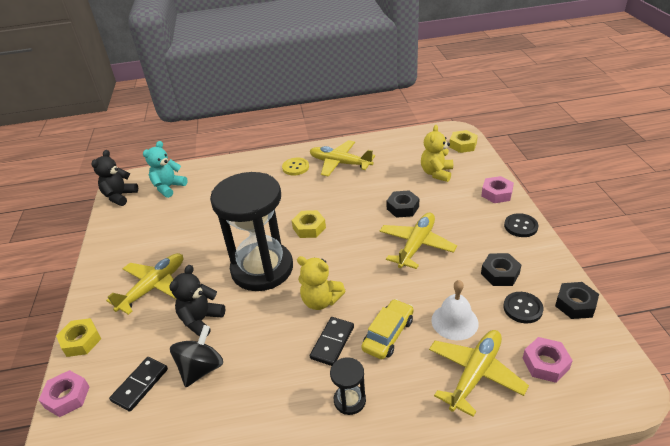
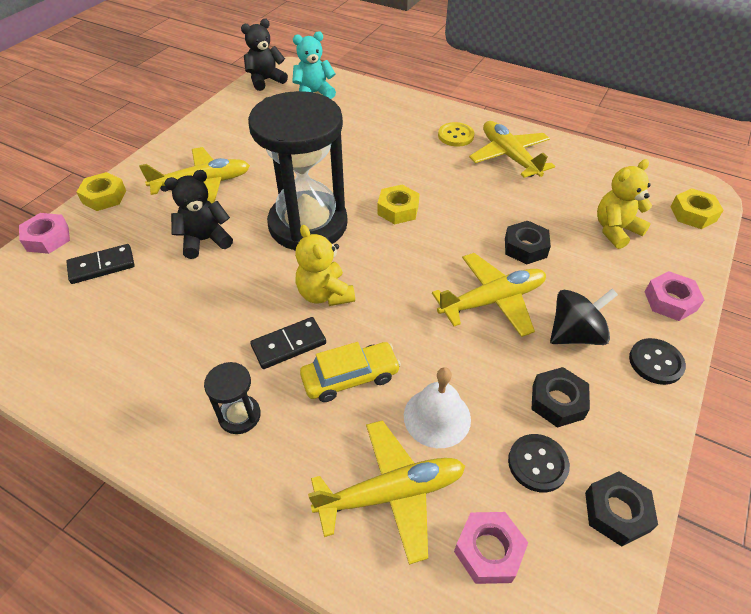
camera: 35 degrees right, 10 degrees up
black spinning top [170,325,223,387] -> black spinning top moved to [550,289,618,345]

